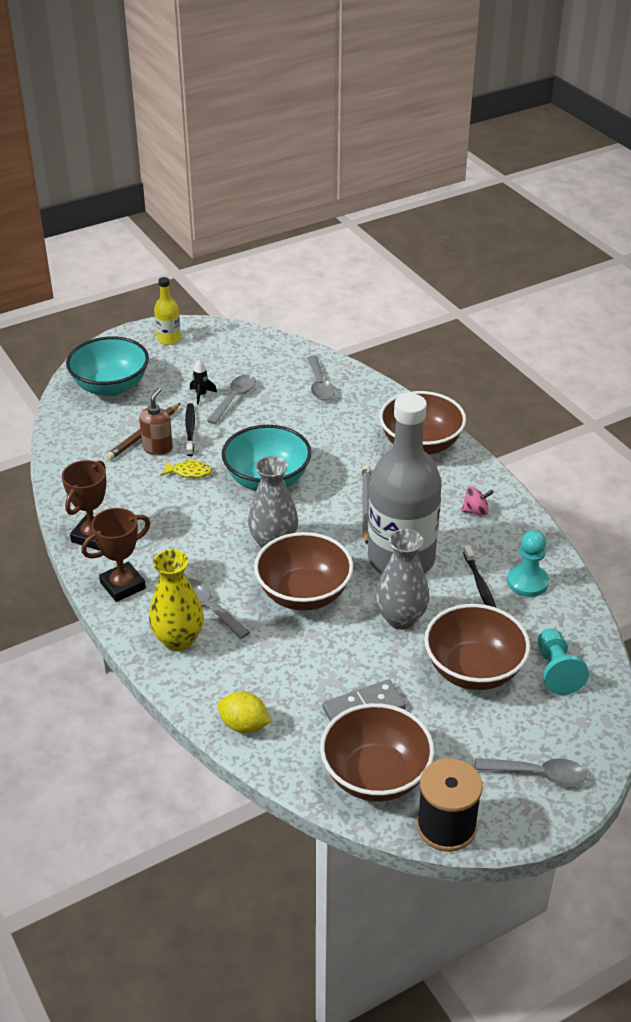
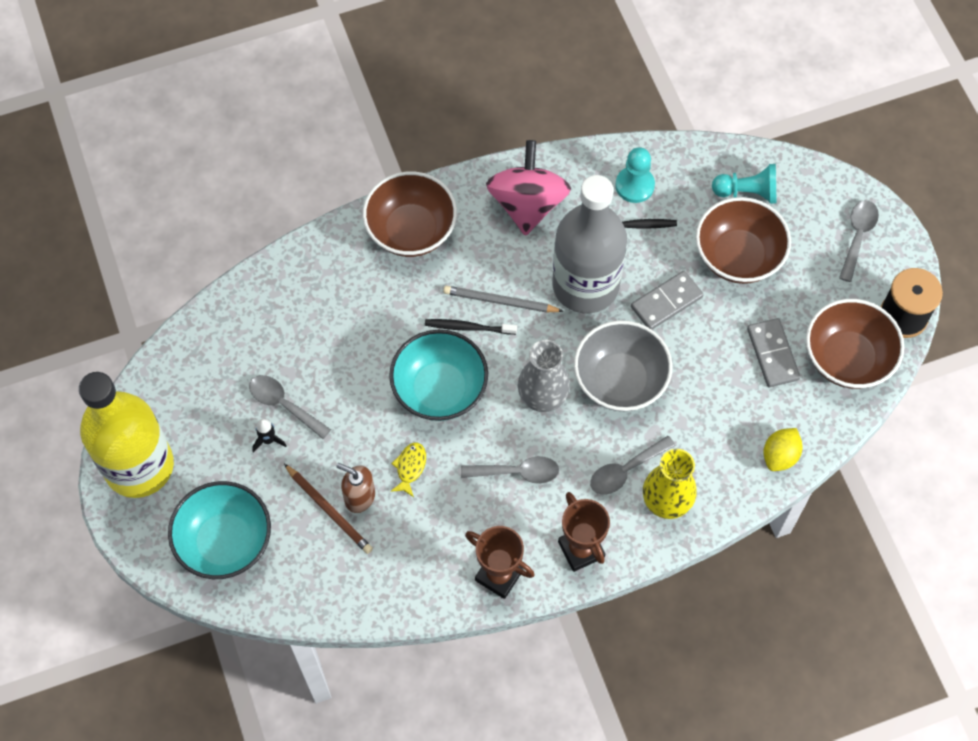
camera: 80 degrees left, 25 degrees up
yellow bottle [154,277,181,345] -> yellow bottle [79,372,174,498], size x2.32
black toothbrush [185,403,195,456] -> black toothbrush moved to [425,319,517,335]
brown bowl [254,532,353,611] -> grey bowl [574,320,672,411]
grey spoon [307,356,335,400] -> grey spoon moved to [461,456,559,484]
grey vase [376,529,429,630] -> grey domino [631,271,704,330]
pink spinning top [461,487,494,516] -> pink spinning top [486,140,571,236], size x2.46

